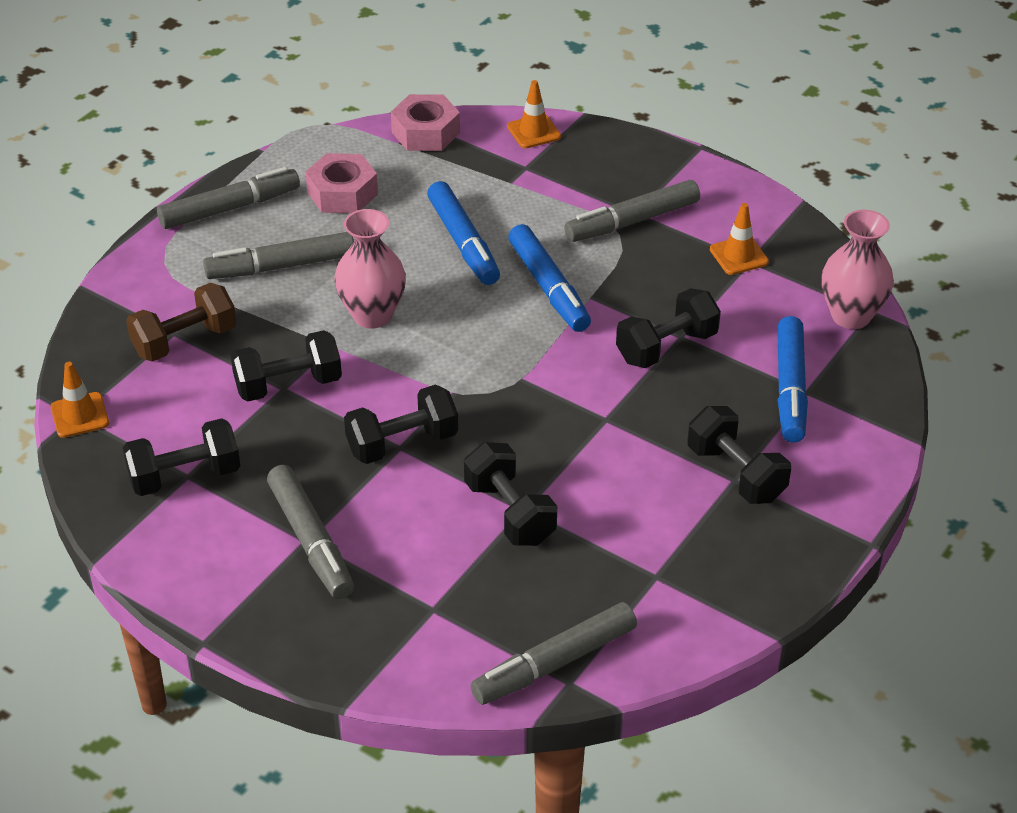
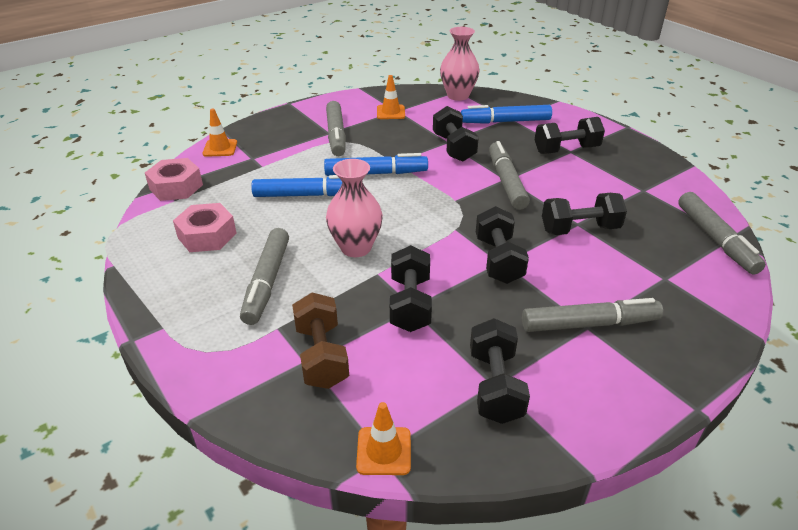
camera: 70 degrees left, 5 degrees down
grey marker [157,167,300,229] -> grey marker moved to [489,141,530,210]
blue marker [777,316,808,443] -> blue marker turned 150 degrees clockwise [461,105,552,124]

